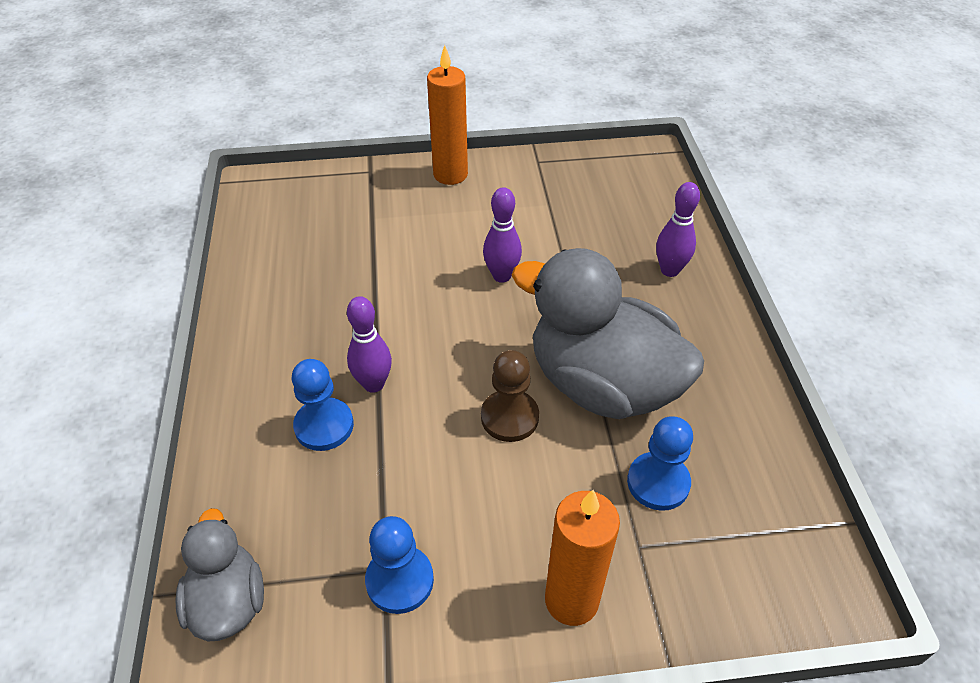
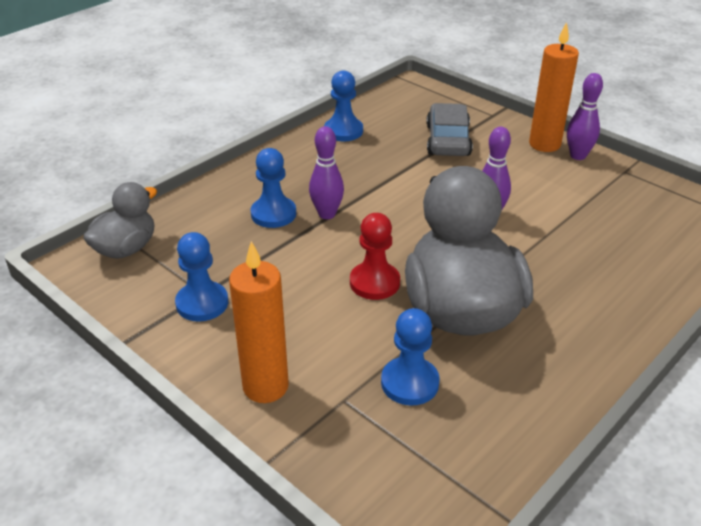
camera: 50 degrees right, 10 degrees down
brown pawn [481,350,539,442] -> red pawn [350,213,400,300]
purple bowling pin [656,182,700,277] -> purple bowling pin moved to [567,73,603,160]
none -> blue pawn [324,71,363,141]
none -> grey car [426,103,473,156]

